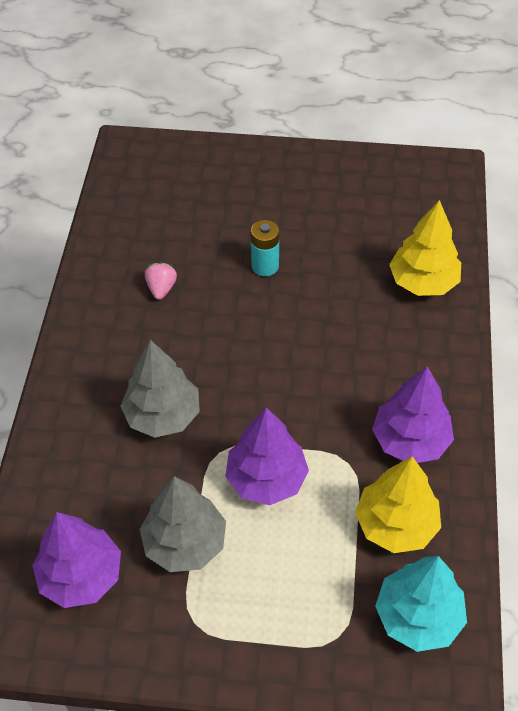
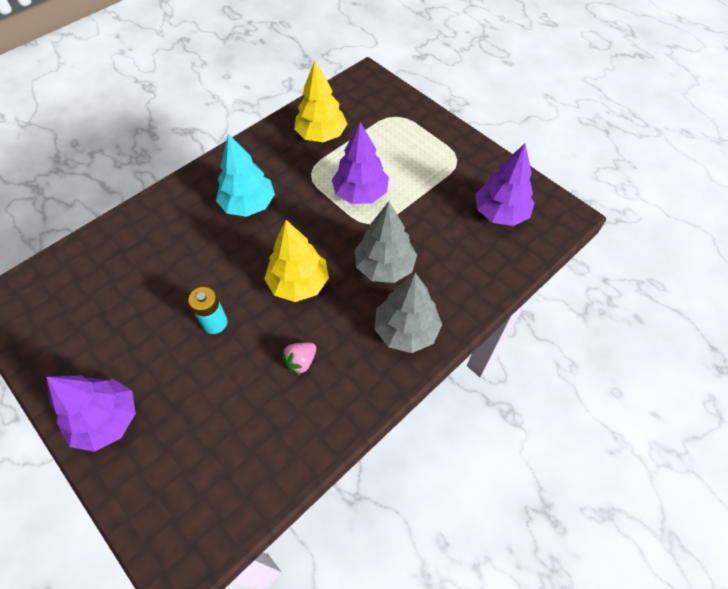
camera: 140 degrees left, 5 degrees up
grey tree [140,476,226,572] -> grey tree moved to [374,273,442,353]
purple tree [372,366,454,463] -> purple tree moved to [47,376,136,452]
turquoise tree [375,556,467,652] -> turquoise tree moved to [216,134,275,217]
yellow tree [389,200,461,296] -> yellow tree moved to [264,220,329,302]

